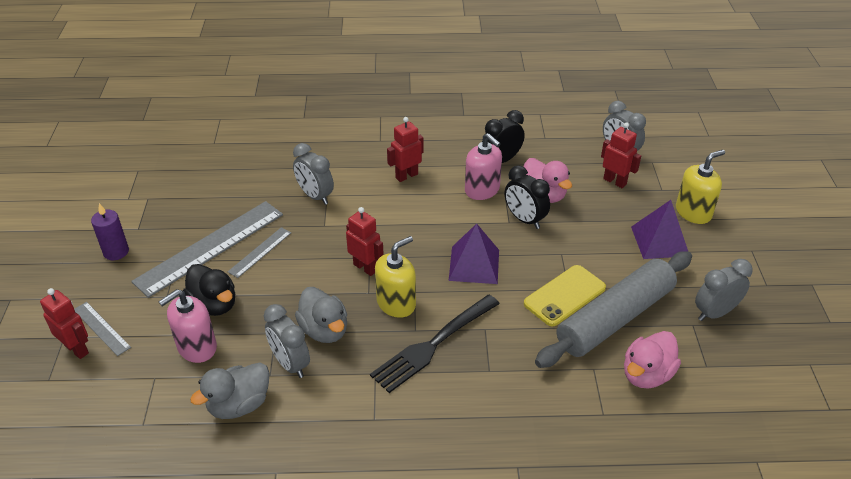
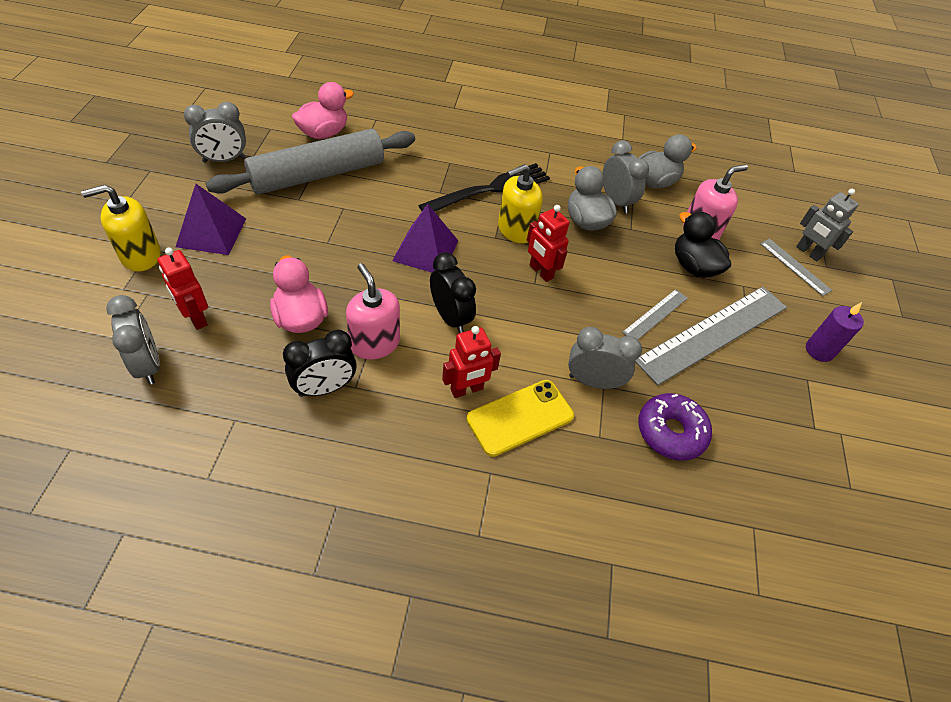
camera: 175 degrees left, 10 degrees up
red robot [40,288,89,359] -> grey robot [796,189,859,261]
grey clock [293,143,334,205] -> grey clock turned 45 degrees counterclockwise [568,327,642,389]
black clock [505,165,550,229] -> black clock moved to [430,252,476,333]
yellow phone [524,265,606,326] -> yellow phone moved to [466,380,574,457]
none -> purple donut [638,393,712,460]

